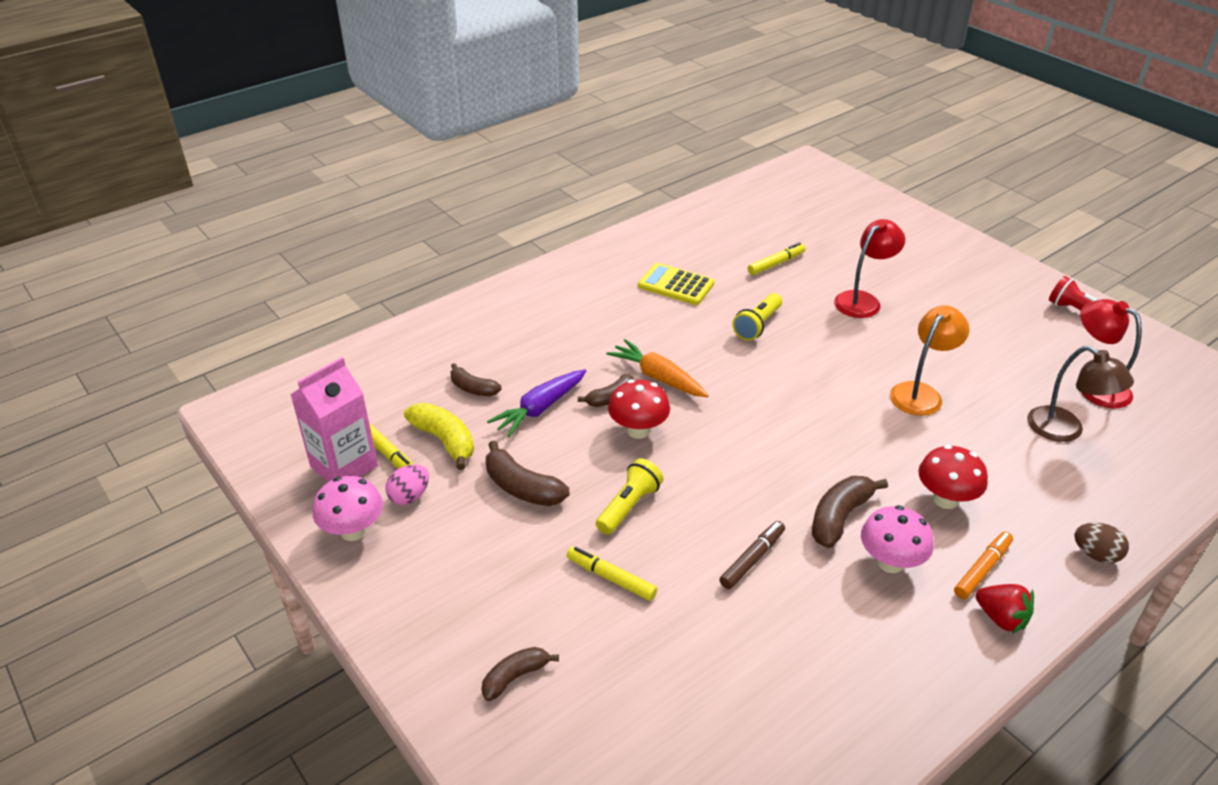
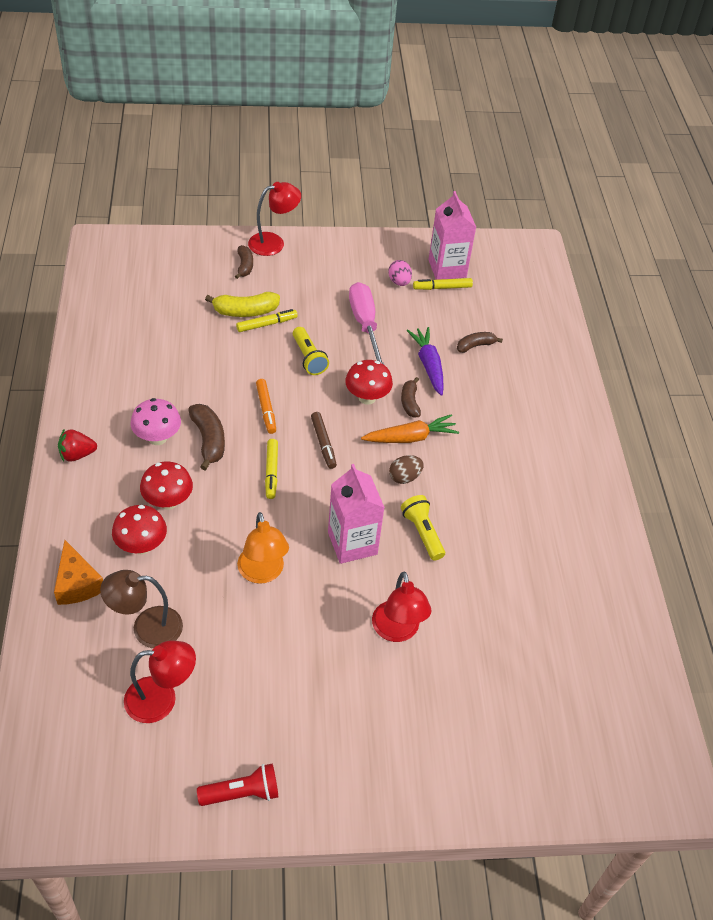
camera: 120 degrees right, 10 degrees up
pink mushroom [313,476,383,541] -> none
yellow banana [404,403,474,470] -> yellow banana moved to [205,292,280,317]
brown banana [486,440,569,506] -> pink screwdriver [349,282,384,364]
yellow calculator [638,263,714,305] -> none
brown marker [719,521,785,589] -> brown marker moved to [311,412,337,469]
yellow marker [748,242,806,275] -> yellow marker moved to [265,439,278,499]
orange marker [954,532,1013,599] -> orange marker moved to [256,379,276,434]
brown egg [1074,523,1129,563] -> brown egg moved to [389,455,423,484]
none -> orange cheese [54,540,103,605]
none -> red mushroom [112,505,167,554]
none -> red lamp [248,182,301,256]
none -> pink carton [328,464,385,564]

